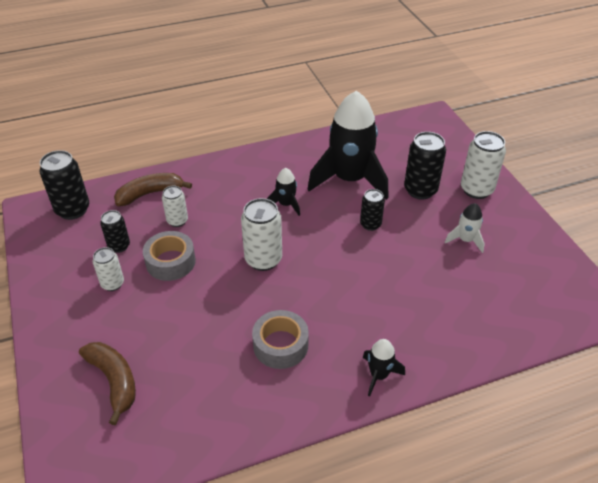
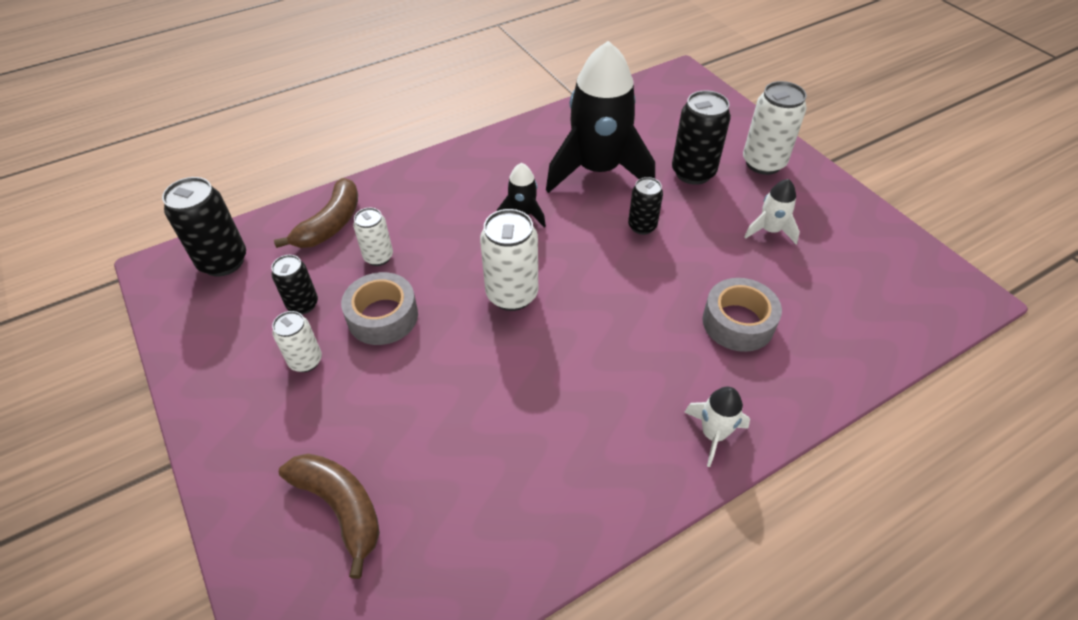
camera: 10 degrees left, 5 degrees up
brown banana [114,173,192,206] -> brown banana turned 150 degrees clockwise [274,178,358,248]
grey tape [252,310,309,369] -> grey tape moved to [702,278,782,352]
black rocket [363,339,405,396] -> white rocket [684,387,750,467]

